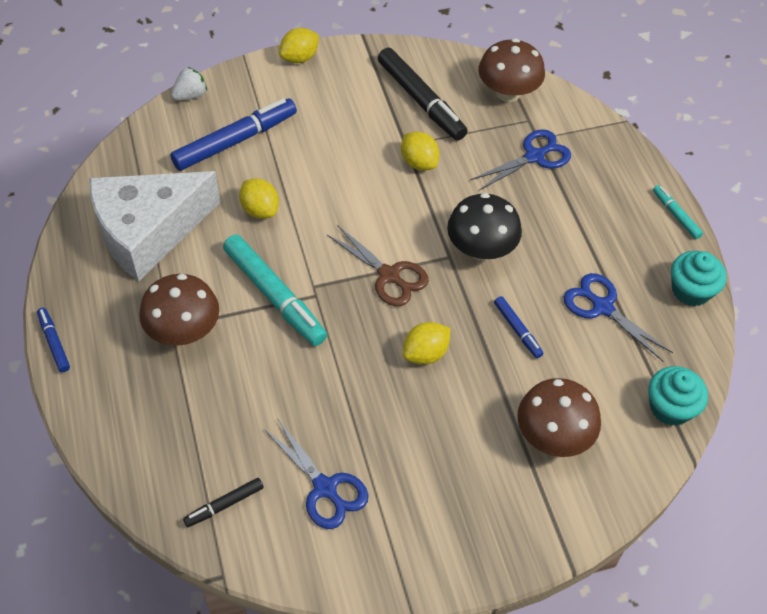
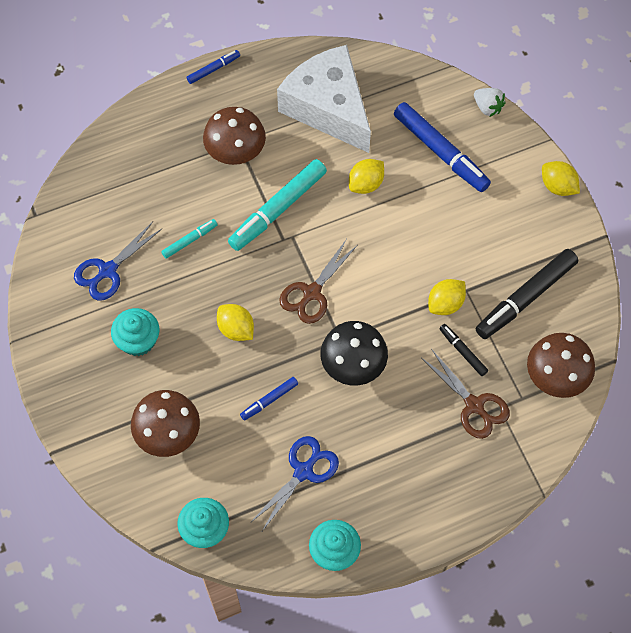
camera: 85 degrees right, 10 degrees up
black marker [183,478,264,527] -> black marker moved to [439,324,488,376]
blue scissors [471,129,571,190] -> brown scissors [422,350,510,439]
turquoise marker [653,185,703,239] -> turquoise marker moved to [161,219,218,259]
none -> turquoise cupcake [111,308,159,356]

